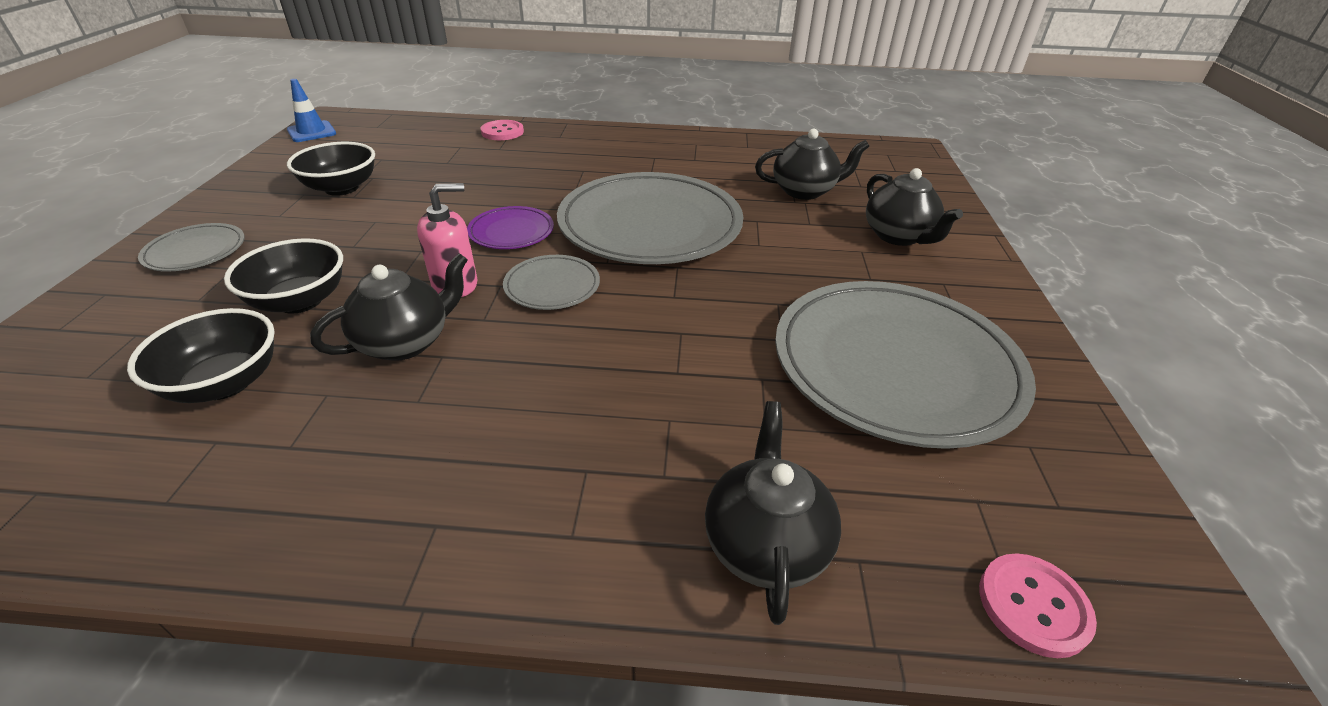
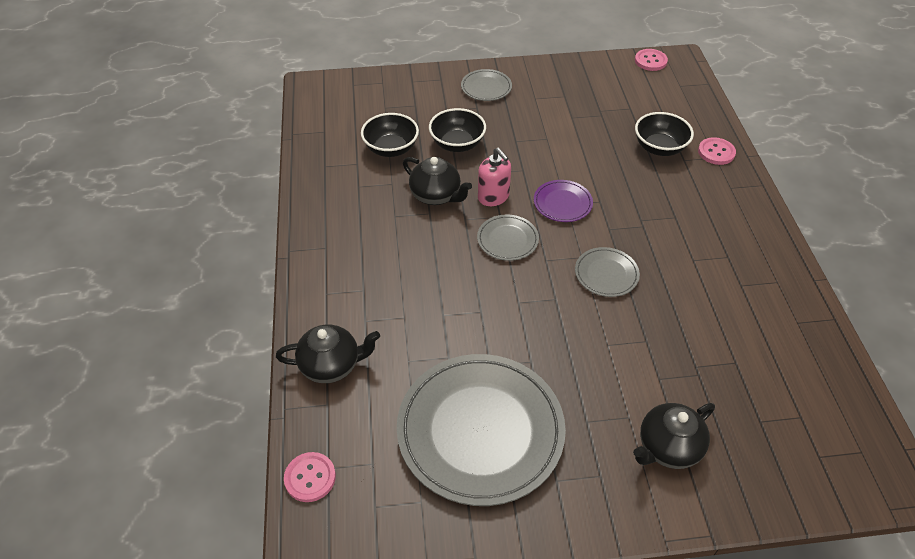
camera: 80 degrees right, 10 degrees up
blue traffic cone [287,79,336,142] -> pink button [635,49,668,71]
black bowl [287,142,375,196] -> black bowl moved to [635,112,694,156]
grey plate [557,172,743,264] -> grey plate [575,247,640,297], size x0.45
black teapot [755,129,869,200] -> none

